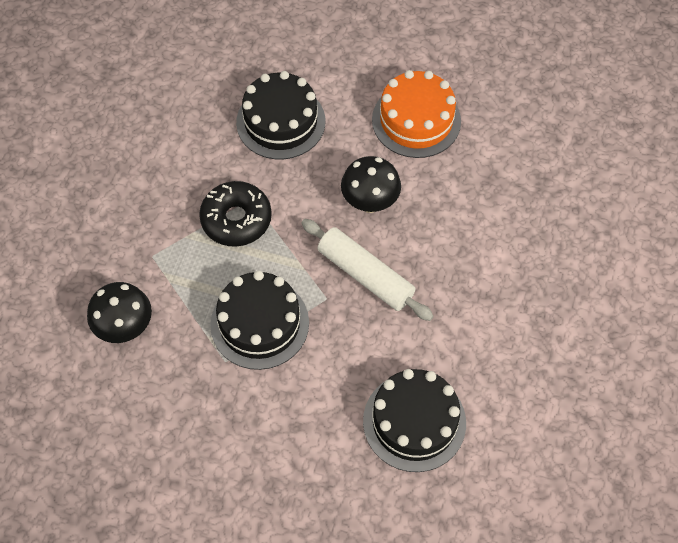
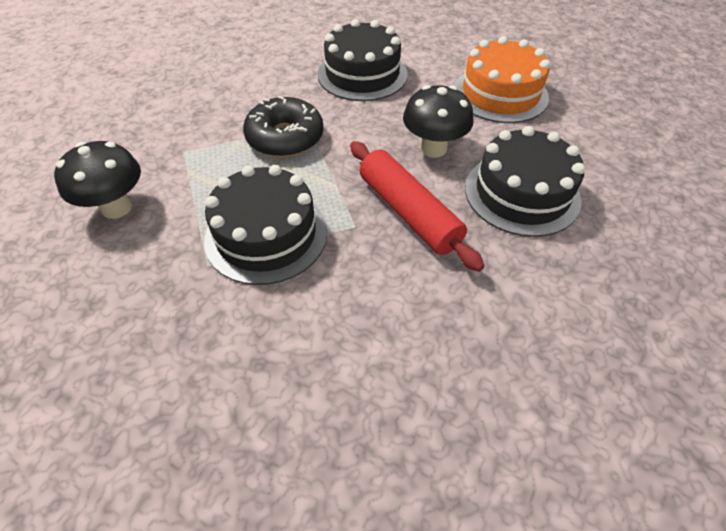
camera: 15 degrees right, 10 degrees down
white rolling pin [301,219,434,321] -> red rolling pin [350,141,485,272]
black cake [363,369,466,472] -> black cake moved to [465,126,585,237]

